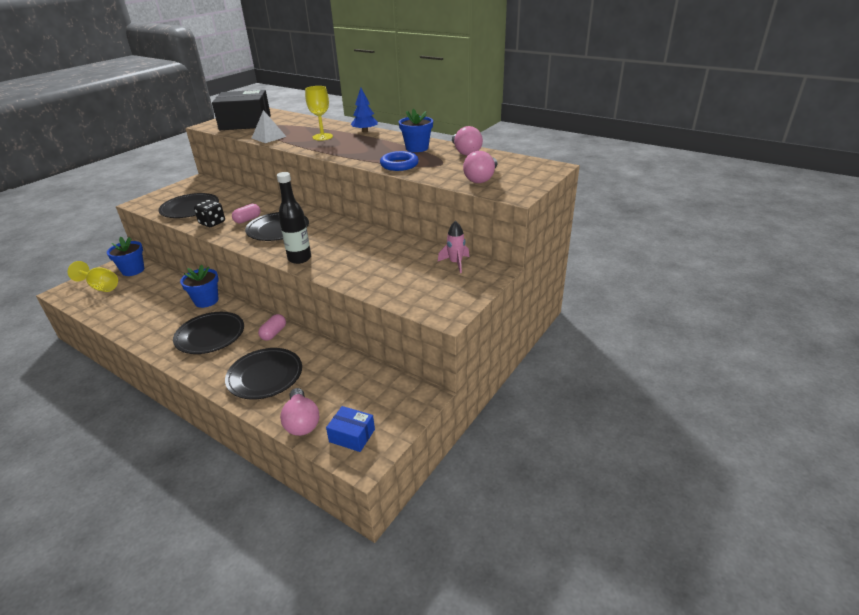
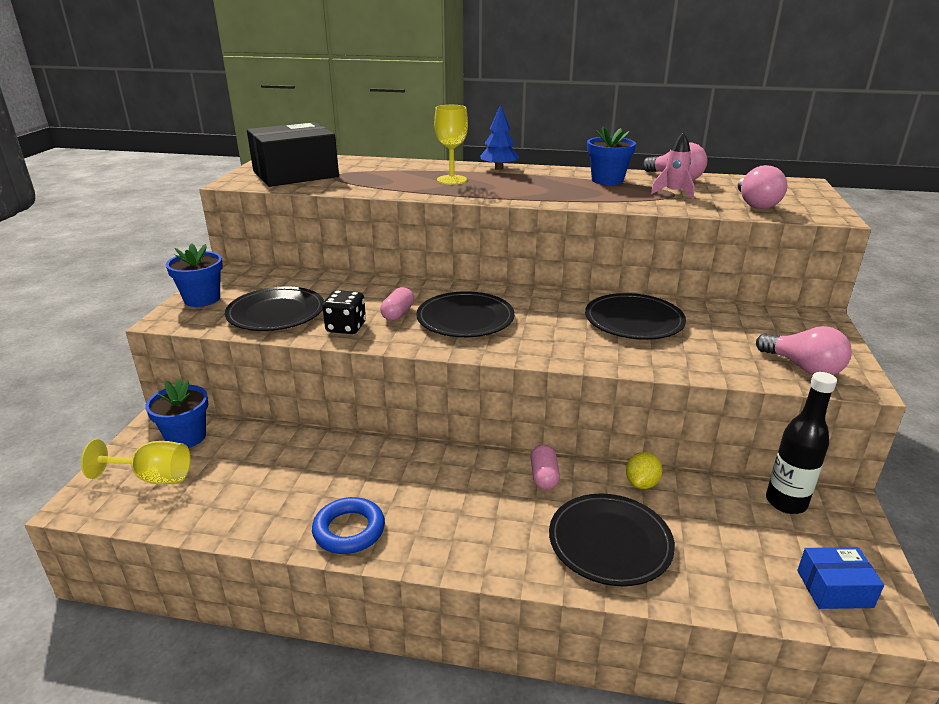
camera: 25 degrees left, 5 degrees down
black plate [173,312,244,354] -> black plate moved to [585,293,686,340]
blue flower pot [180,264,219,308] -> blue flower pot moved to [166,243,223,307]
white pyramid [252,110,286,143] -> none
black bottle [277,172,311,264] -> black bottle moved to [766,372,837,514]
pink light bulb [280,388,319,436] -> pink light bulb moved to [756,326,852,375]
blue ring [380,151,419,171] -> blue ring moved to [312,497,385,554]
pink rocket [438,221,469,273] -> pink rocket moved to [651,133,695,199]
none -> yellow lemon [626,452,662,489]

